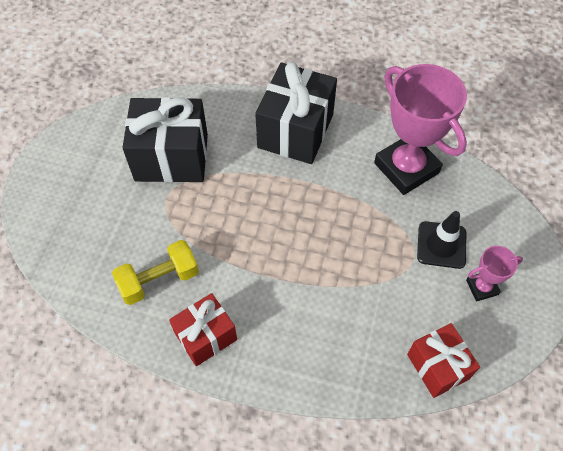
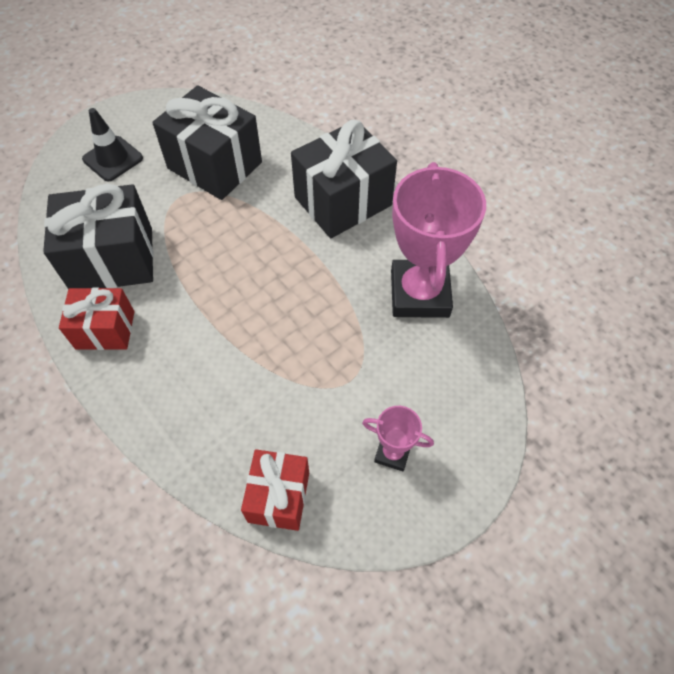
camera: 35 degrees right, 0 degrees up
yellow dumbbell [112,240,199,305] -> black gift [43,184,154,289]
black traffic cone [417,211,466,269] -> black traffic cone moved to [82,108,143,182]

